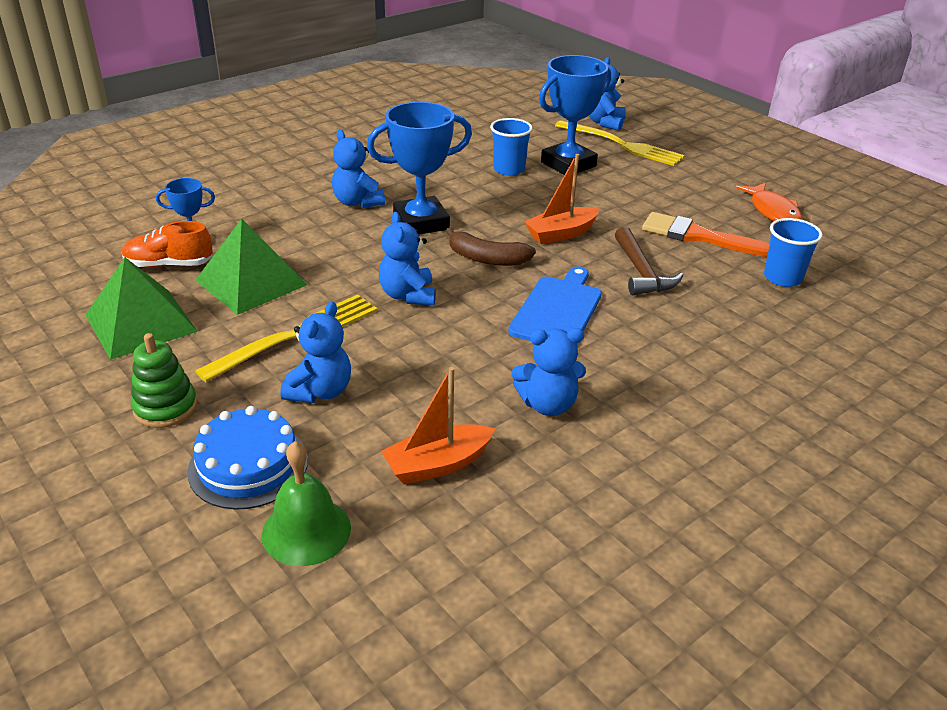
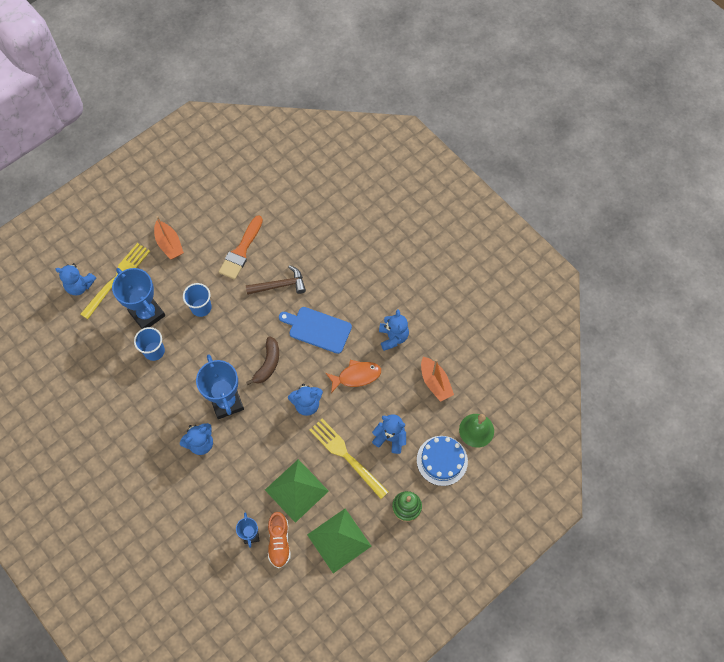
camera: 90 degrees left, 30 degrees up
orange boat [524,154,600,244] -> orange boat moved to [154,216,184,260]
orange fish [735,182,802,221] -> orange fish moved to [326,360,381,393]
blue cup [764,218,823,287] -> blue cup moved to [183,283,212,317]

